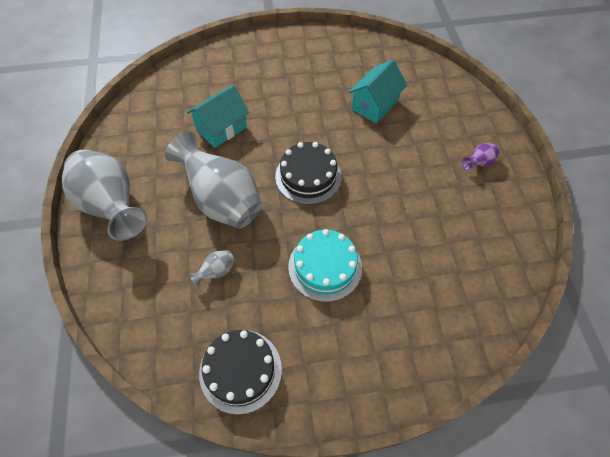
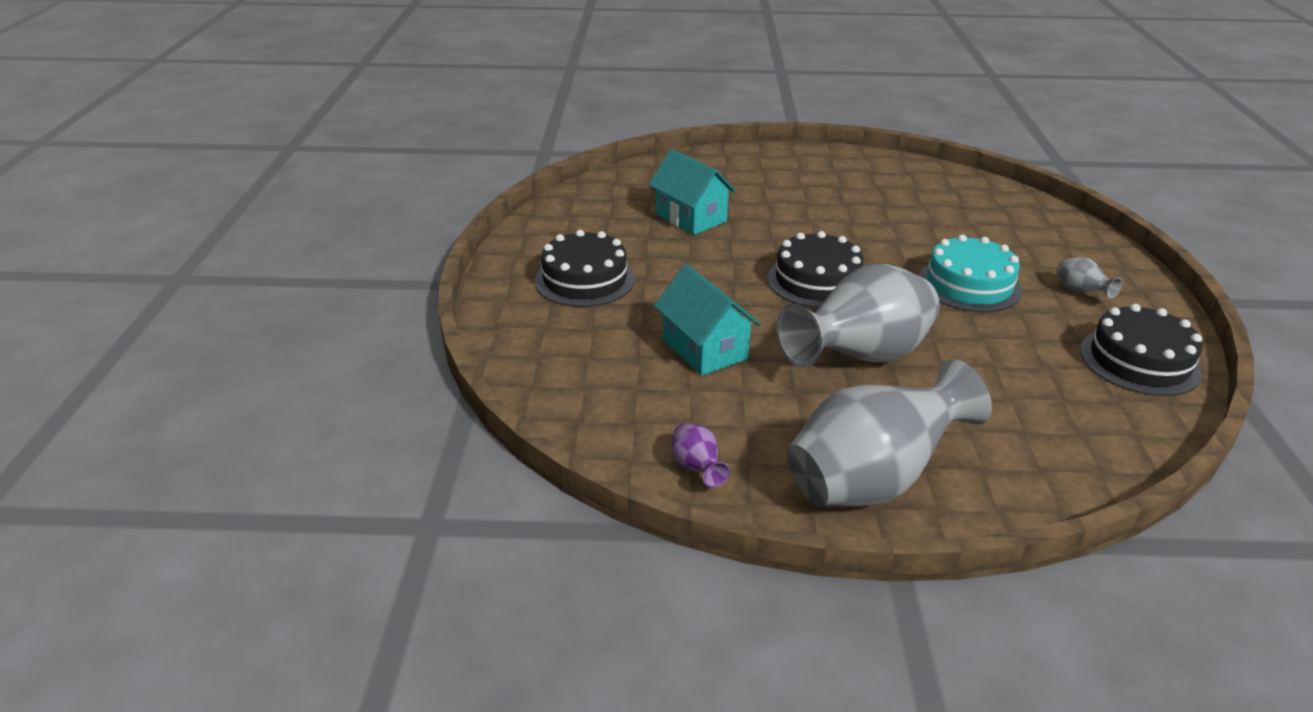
camera: 80 degrees left, 25 degrees down
grey vase [188,250,235,287] -> grey vase moved to [1056,257,1122,299]
purple vase [462,143,500,170] -> purple vase moved to [672,423,730,488]
none -> black cake [535,230,635,307]

